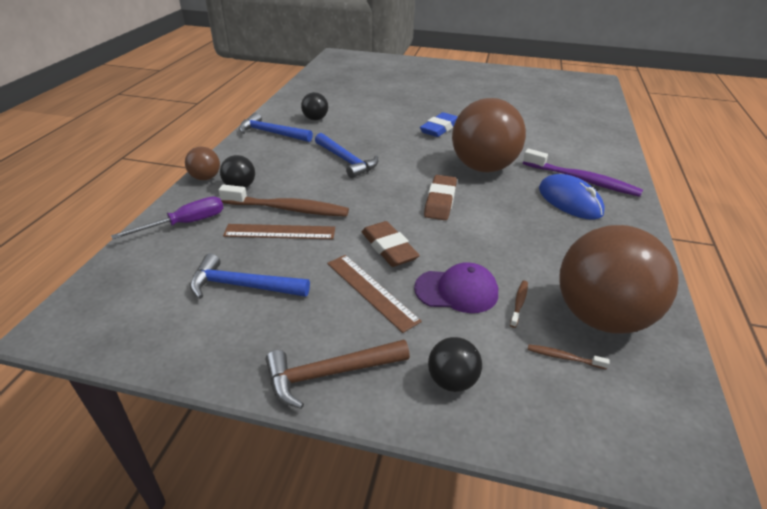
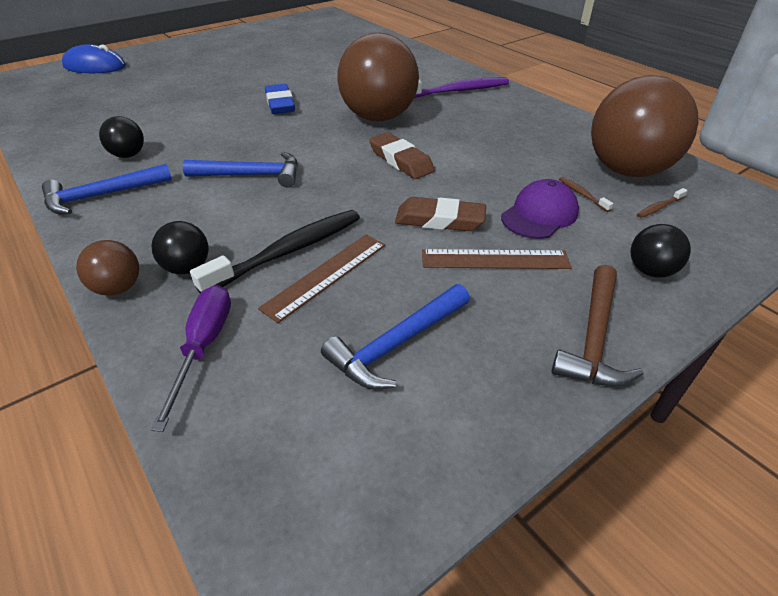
camera: 50 degrees left, 5 degrees up
brown toothbrush [218,185,349,217] -> black toothbrush [190,210,360,293]
blue mouse [539,174,605,220] -> blue mouse moved to [62,44,126,73]

